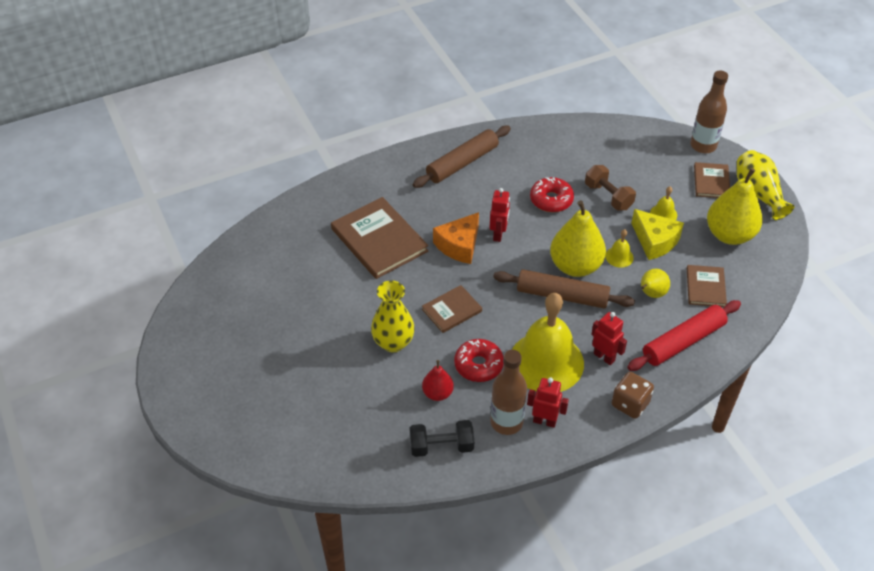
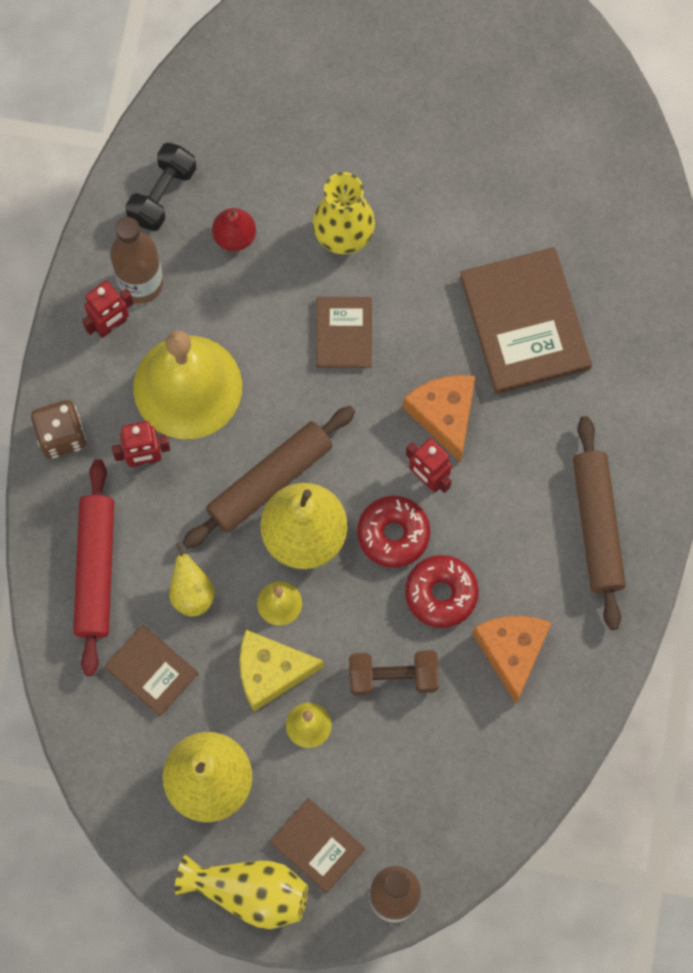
camera: 125 degrees right, 25 degrees up
brown book [331,197,428,279] -> brown book turned 75 degrees clockwise [460,247,592,394]
red donut [454,339,504,382] -> red donut moved to [357,496,430,568]
none -> orange cheese [473,616,551,704]

